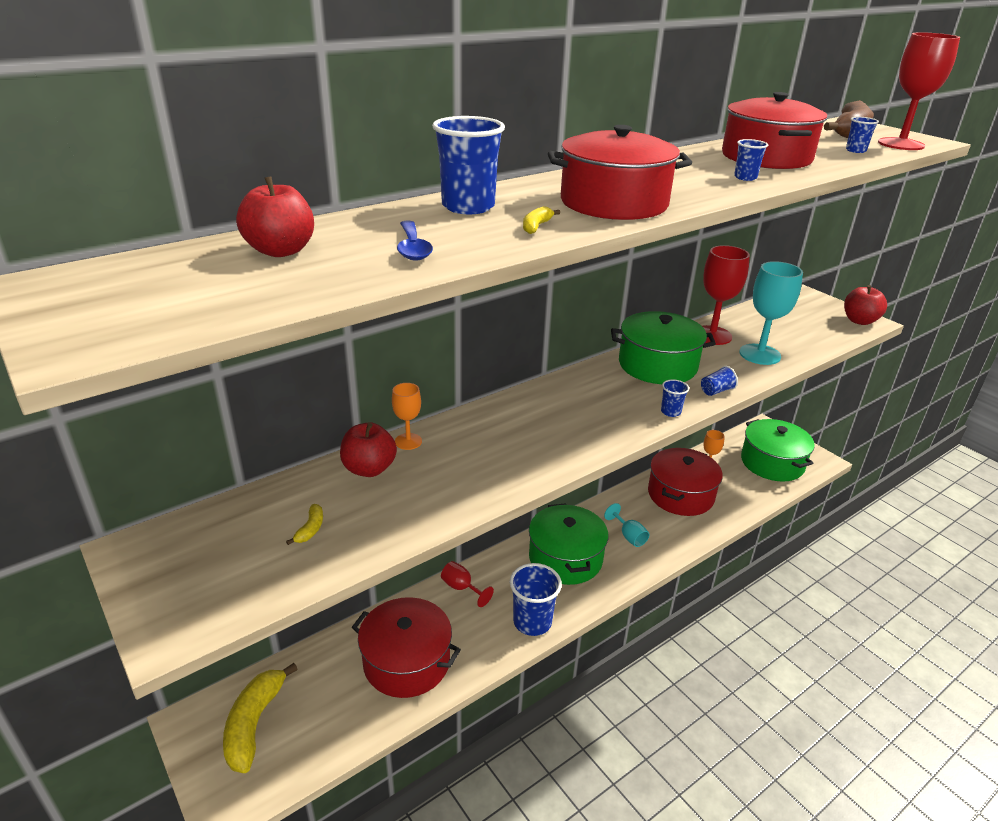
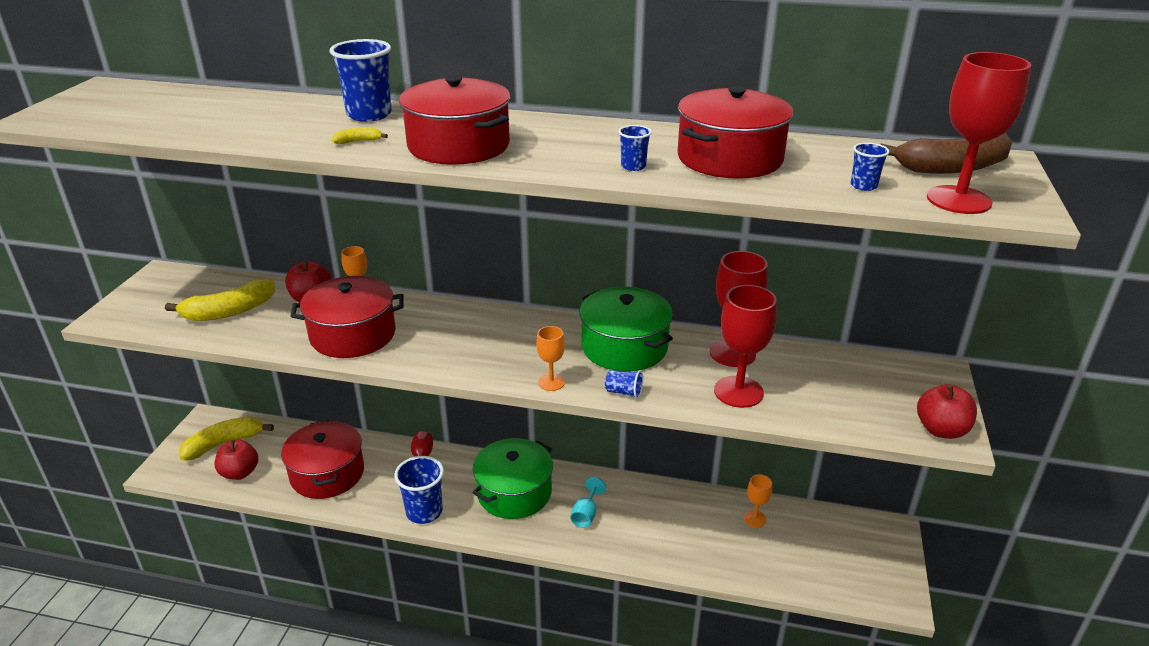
camera: 50 degrees right, 0 degrees up
red apple [236,176,314,257] -> red apple moved to [215,440,258,480]
yellow banana [286,504,323,545] -> yellow banana [165,279,275,321], size x2.39
blue spoon [397,221,433,261] -> none
red pot [648,448,723,516] -> red pot moved to [290,276,404,358]
blue cup [661,379,689,417] -> orange goblet [536,326,565,391]
turquoise goblet [739,261,803,365] -> red goblet [714,285,777,408]
green pot [741,419,815,482] -> none

